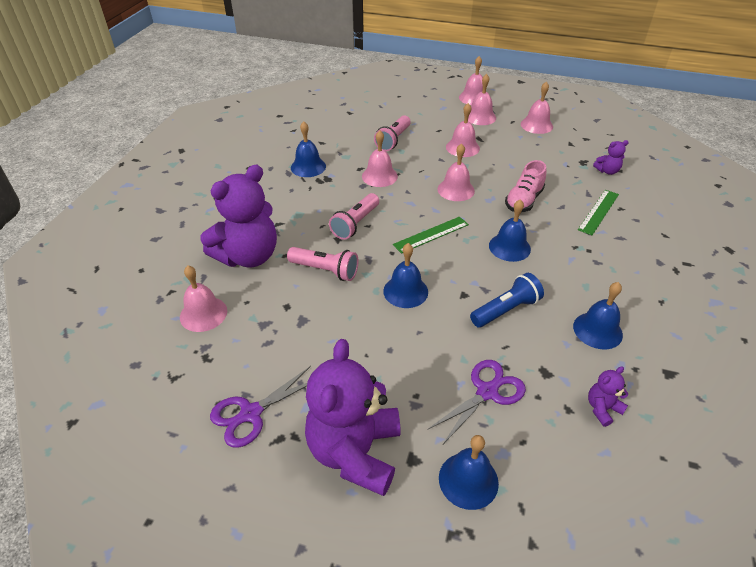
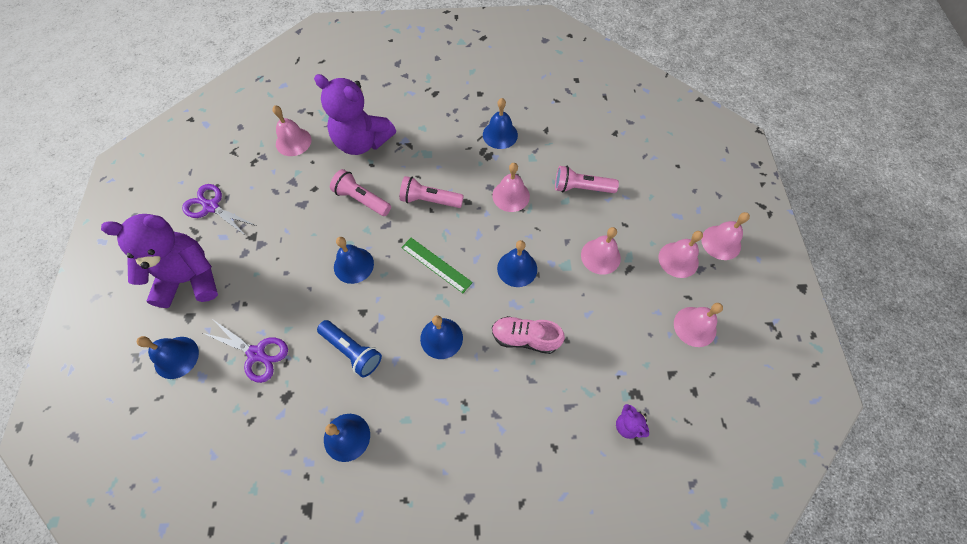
camera: 70 degrees right, 20 degrees up
pink flashlight [287,247,359,281] -> pink flashlight turned 120 degrees clockwise [330,169,391,216]
pink bell [438,143,475,201] -> blue bell [497,240,537,287]
green ruler [578,190,619,235] -> none
purple teddy bear [588,366,628,427] -> none

